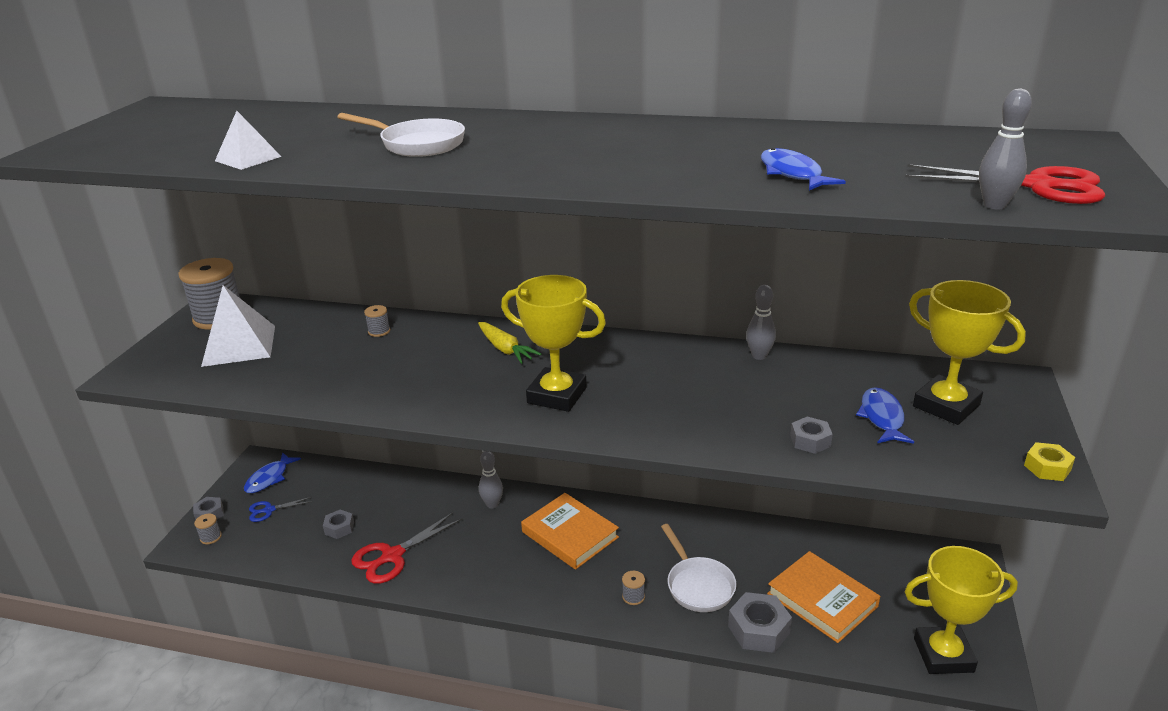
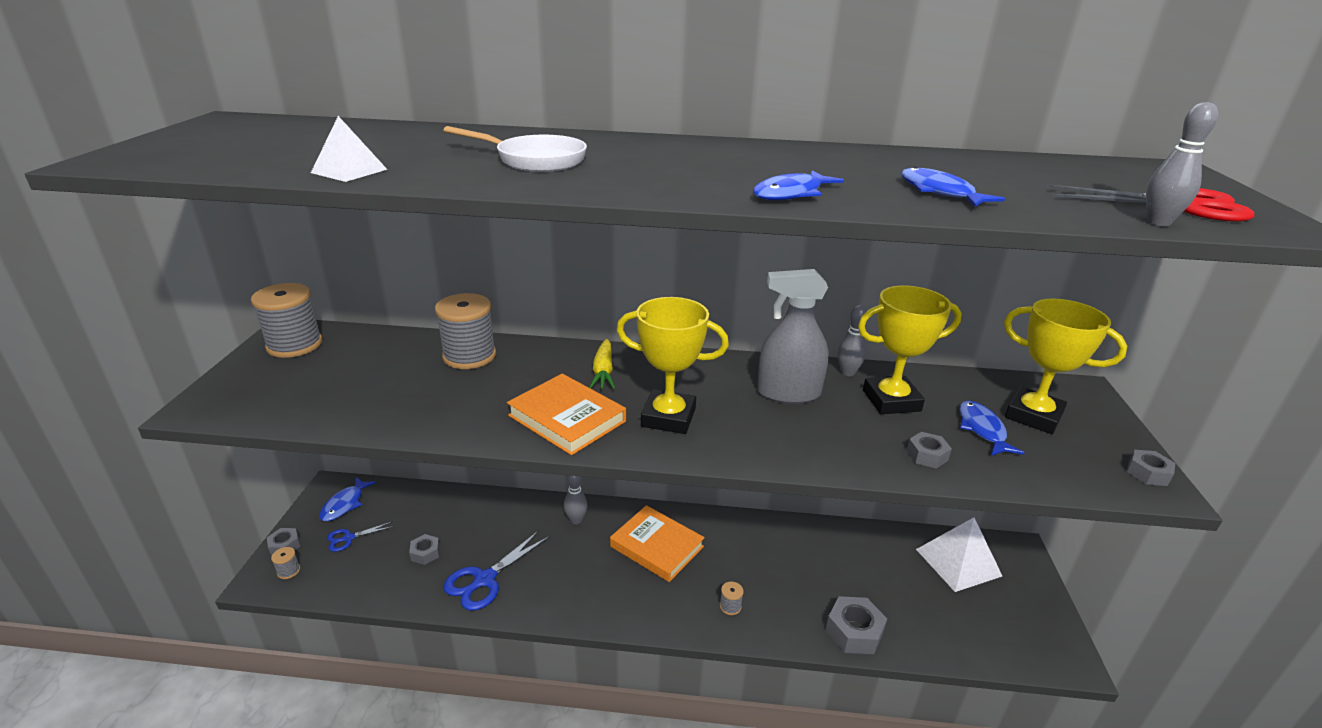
camera: 10 degrees left, 0 degrees up
white pyramid [201,285,275,367] -> white pyramid moved to [916,517,1002,592]
red scissors [351,512,462,584] -> blue scissors [443,530,550,611]
grey spool [364,305,390,337] -> grey spool [435,293,496,369], size x2.34
yellow carrot [478,322,541,364] -> yellow carrot turned 45 degrees clockwise [589,339,615,389]
white pan [661,524,737,612] -> none
orange book [767,551,880,643] -> orange book moved to [507,374,626,455]
yellow trophy [904,546,1018,674] -> yellow trophy moved to [858,285,962,414]
yellow nut [1024,442,1075,481] -> grey nut [1127,450,1175,486]
none -> blue fish [753,170,844,200]
none -> grey spray bottle [757,269,828,404]

